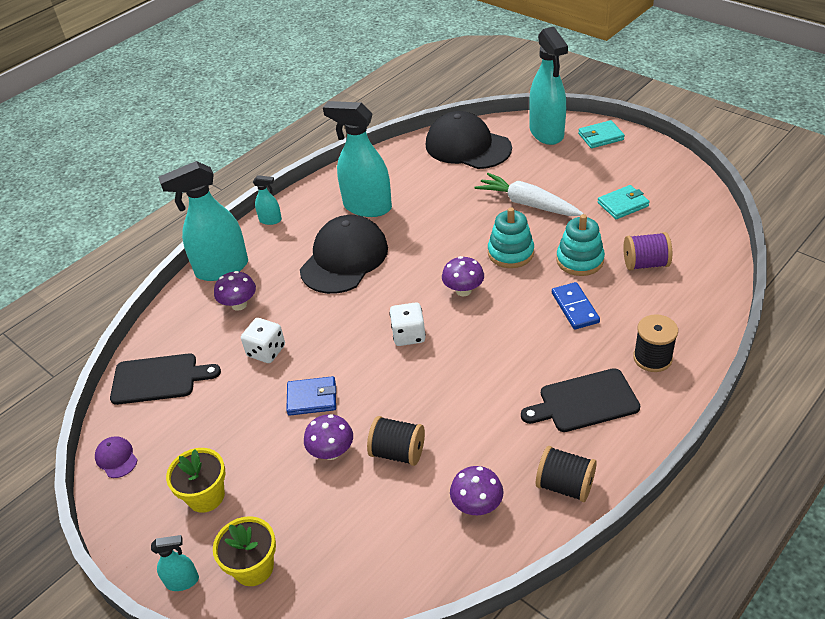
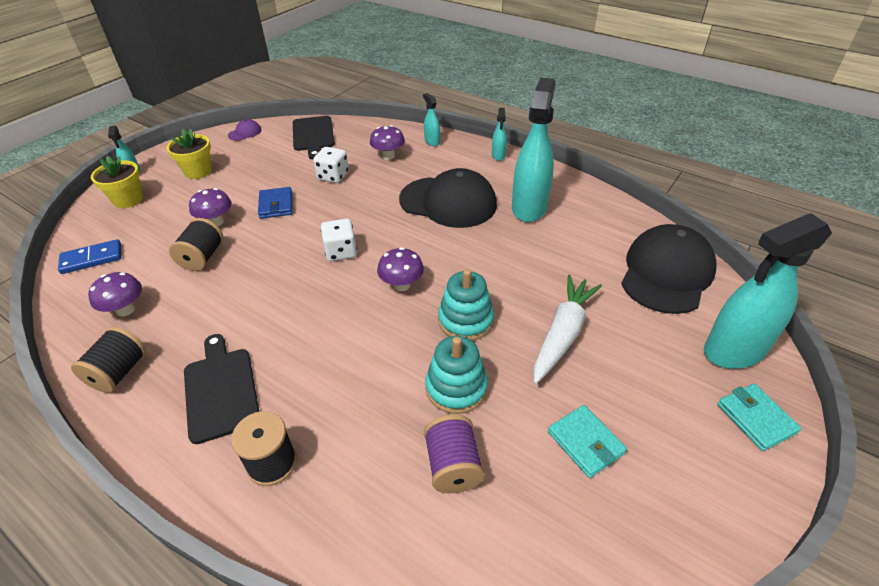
camera: 80 degrees right, 0 degrees up
turquoise spray bottle [158,161,248,281] -> turquoise spray bottle [423,93,440,146], size x0.45
blue domino [552,282,600,330] -> blue domino moved to [58,239,121,274]

